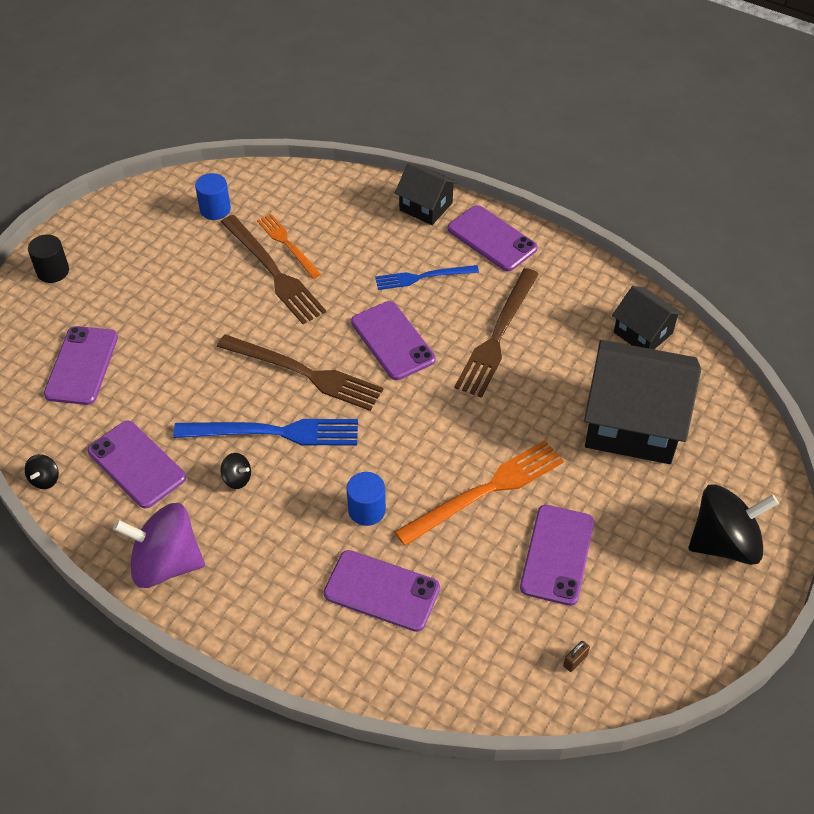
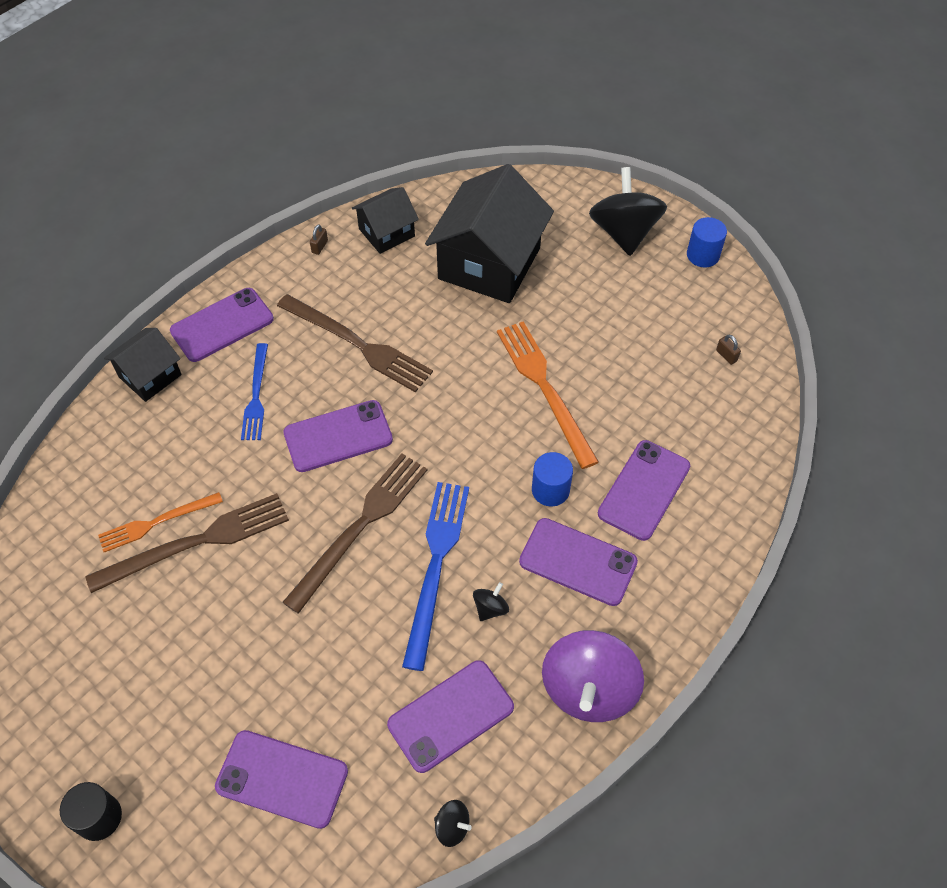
camera: 80 degrees left, 5 degrees up
blue cylinder [195,173,231,220] -> blue cylinder moved to [687,217,727,268]
purple phone [520,505,594,606] -> purple phone moved to [519,518,638,606]
none -> brown padlock [310,224,328,255]

